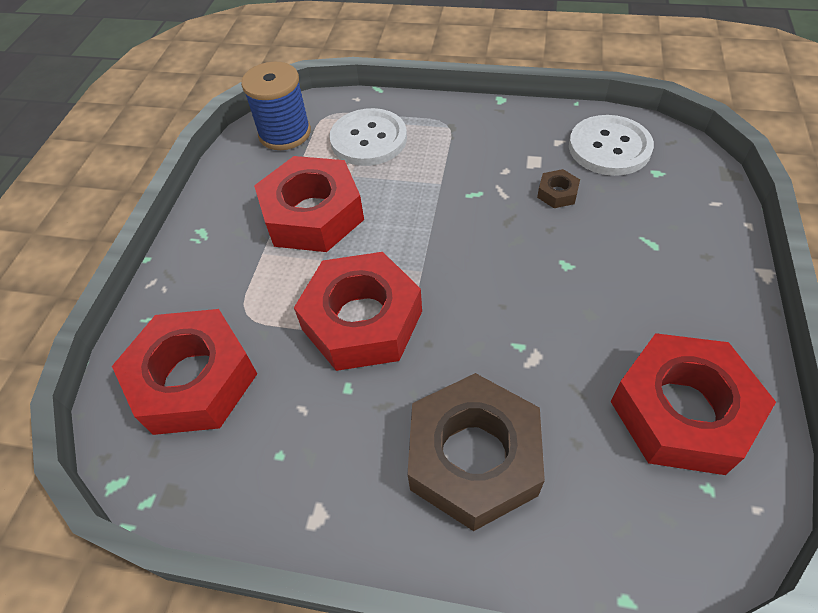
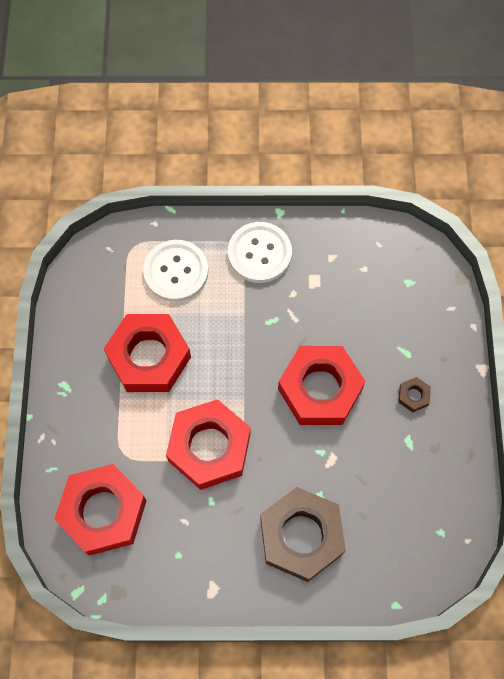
camera: 15 degrees left, 15 degrees up
blue spool [241,62,311,150] -> none
brown nut [537,169,580,208] -> brown nut moved to [398,377,431,412]
white button [569,115,654,176] -> white button moved to [228,222,292,283]
red nut [610,333,776,475] -> red nut moved to [278,346,366,425]

